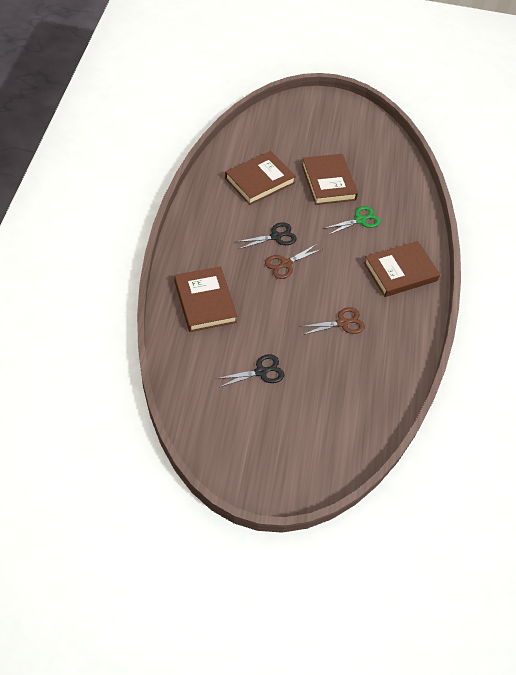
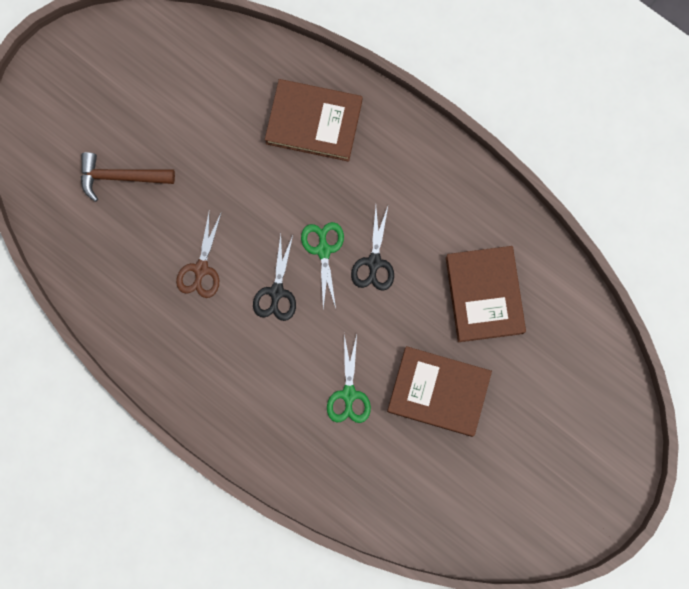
camera: 125 degrees right, 25 degrees up
black scissors [215,354,284,388] -> black scissors moved to [253,234,296,321]
brown scissors [265,244,322,279] -> green scissors [301,222,344,309]
brown book [364,241,440,297] -> none
none -> brown hammer [81,152,175,202]

